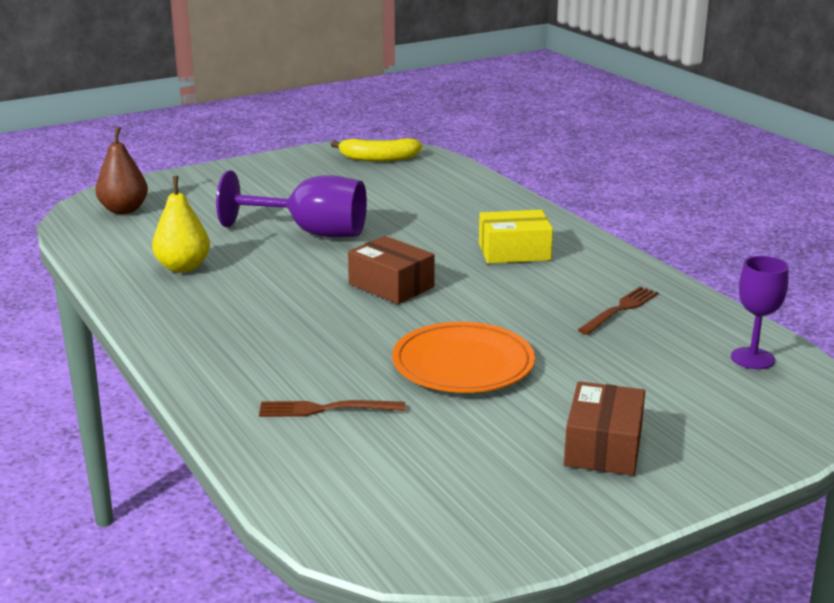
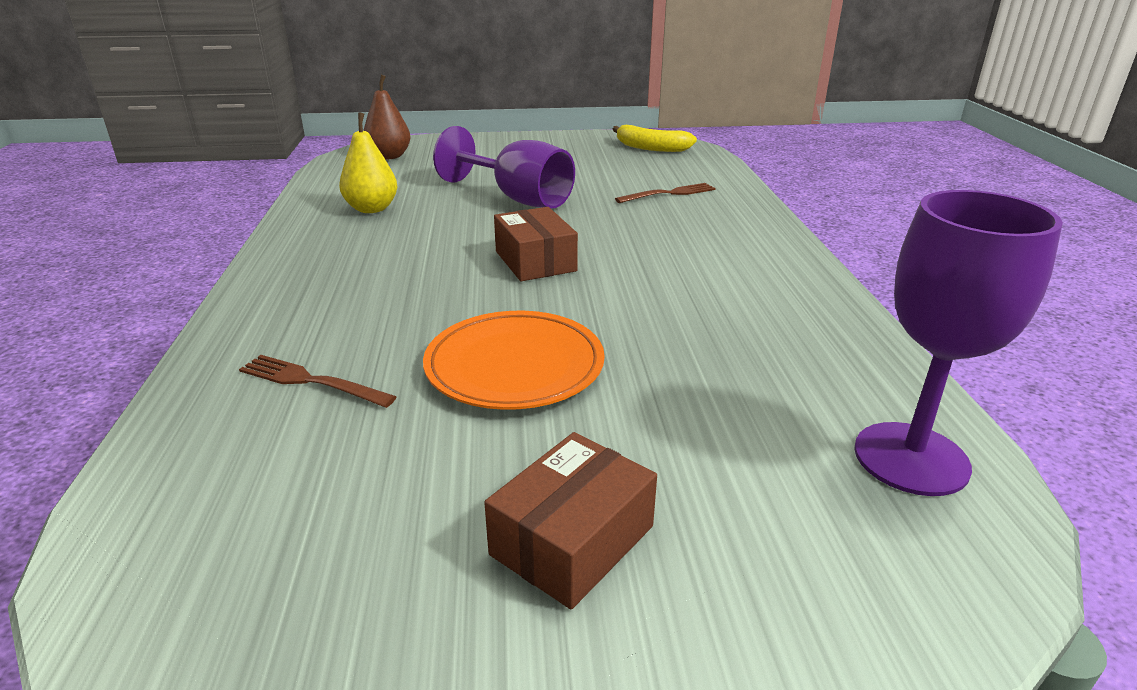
camera: 25 degrees right, 5 degrees up
yellow box [479,210,553,264] -> none
brown fork [578,286,658,335] -> brown fork moved to [615,183,716,203]
purple goblet [731,256,789,369] -> purple goblet [854,190,1063,496], size x1.66

